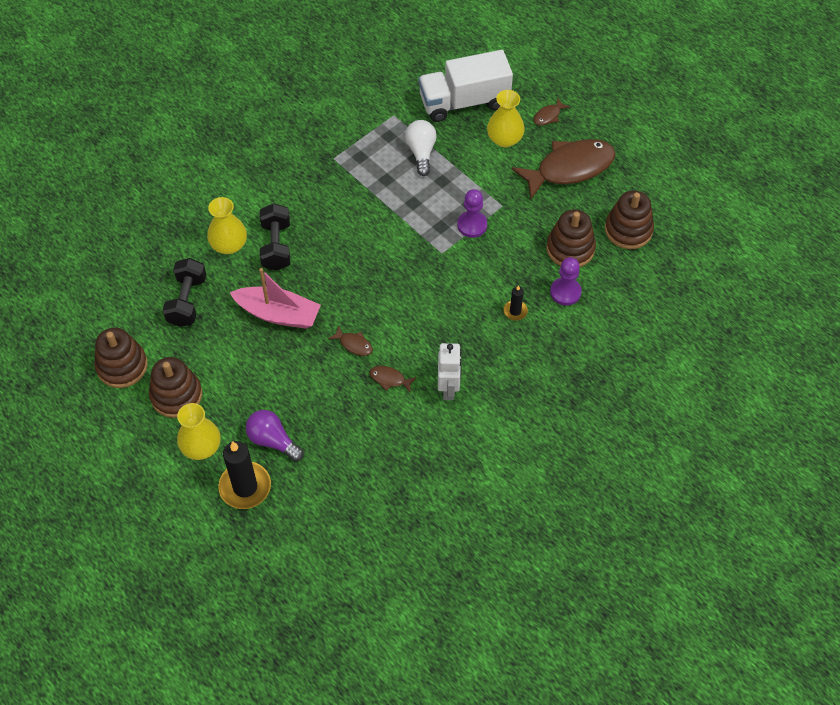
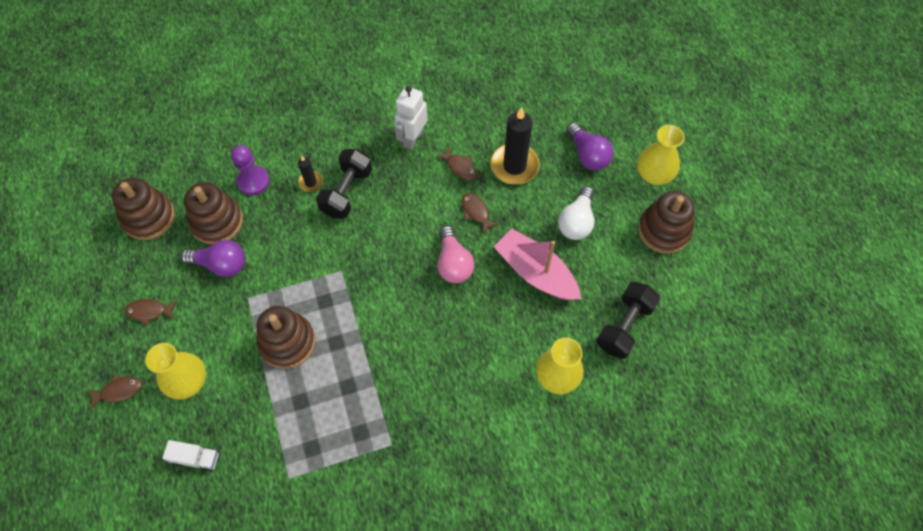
camera: 155 degrees left, 5 degrees up
brown stacking toy [94,328,148,388] -> brown stacking toy moved to [256,306,315,369]
black candle [218,441,271,509] -> black candle moved to [490,107,540,185]
black dumbbell [260,203,290,271] -> black dumbbell moved to [316,149,372,219]
white light bulb [405,120,437,176] -> white light bulb moved to [558,186,595,240]
white truck [418,50,513,122] -> white truck [162,440,219,472], size x0.41
purple pawn [457,189,487,238] -> none
brown fish [512,139,616,199] -> brown fish [124,299,177,325], size x0.41
none -> purple light bulb [181,240,245,277]
none -> pink light bulb [437,226,474,283]

